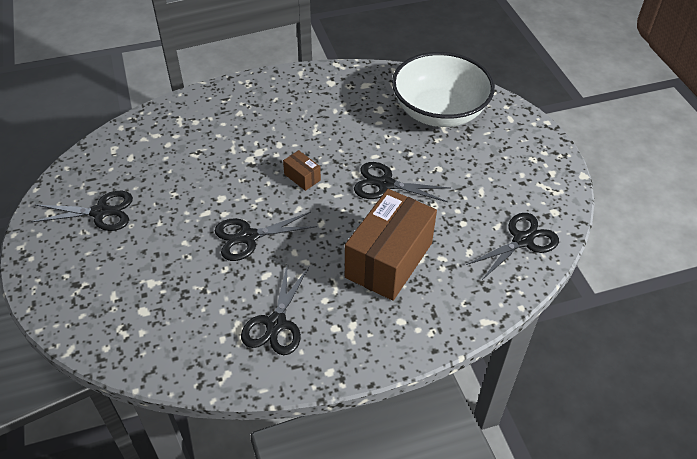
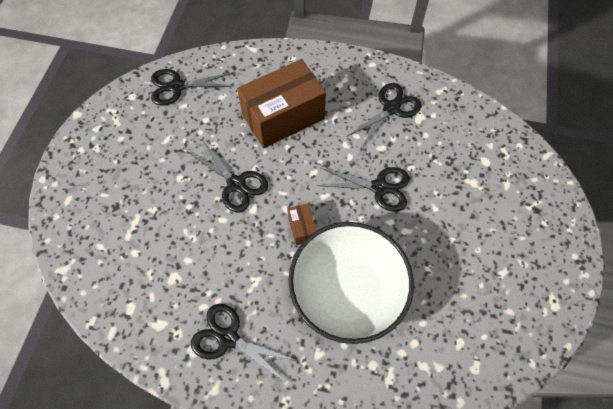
camera: 150 degrees left, 15 degrees up
black scissors [30,191,133,231] -> black scissors moved to [191,304,297,381]
white bowl [392,52,495,127] -> white bowl moved to [288,222,414,344]

